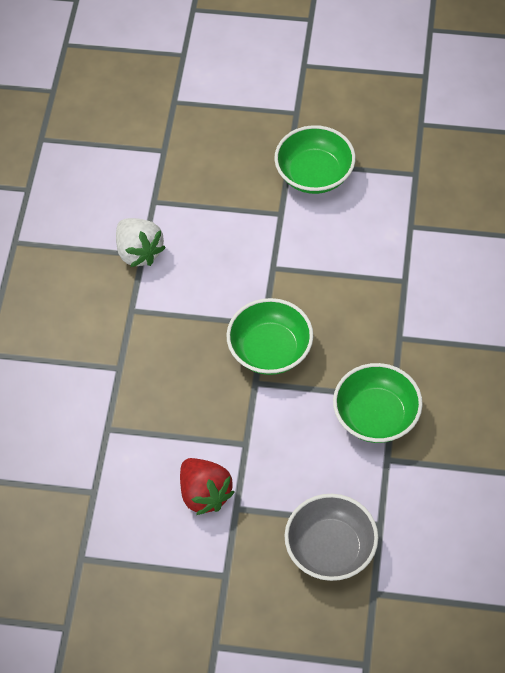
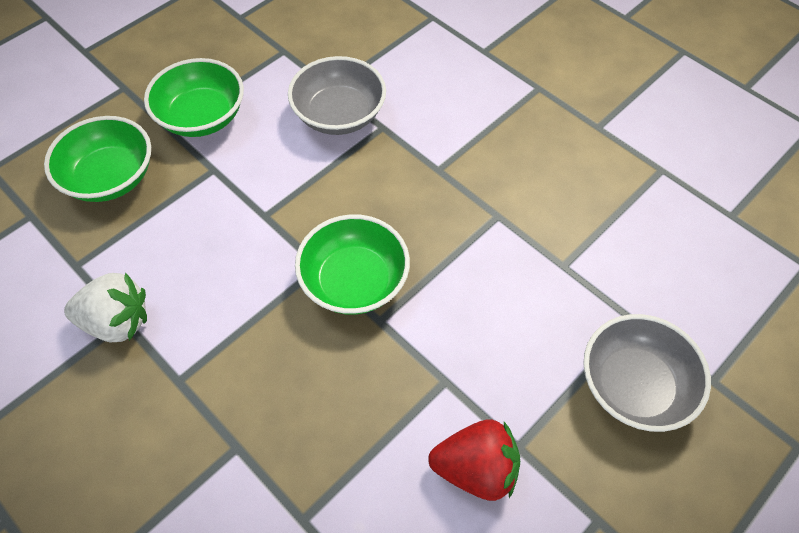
camera: 55 degrees left, 0 degrees up
green bowl [333,363,423,443] -> green bowl moved to [44,116,151,202]
none -> grey bowl [288,56,386,135]

